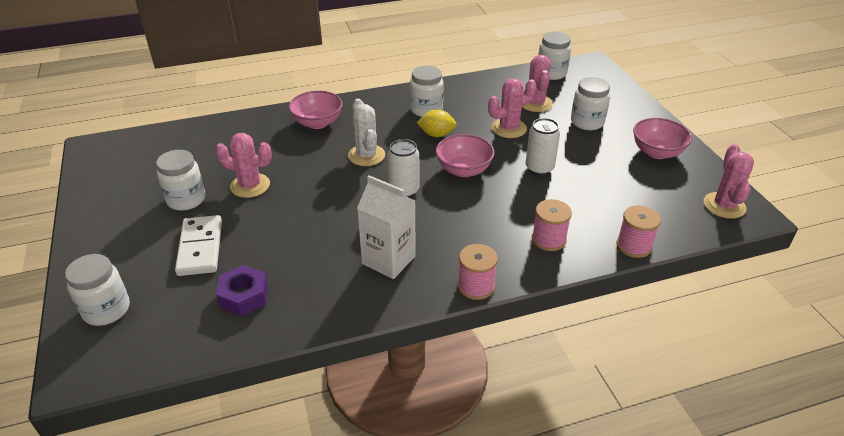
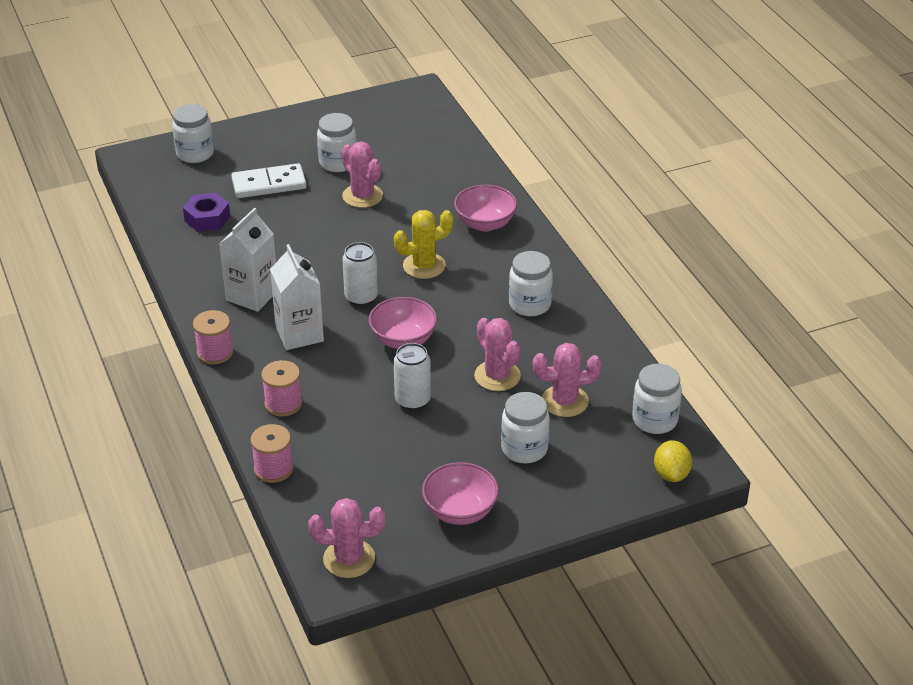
camera: 85 degrees right, 0 degrees up
pink cactus [215,133,272,198] -> pink cactus turned 45 degrees counterclockwise [341,142,383,208]
white cactus [348,99,385,166] -> yellow cactus [394,210,453,279]
yellow lemon [416,109,456,137] -> yellow lemon moved to [654,440,692,482]
none -> white carton [270,244,324,350]

